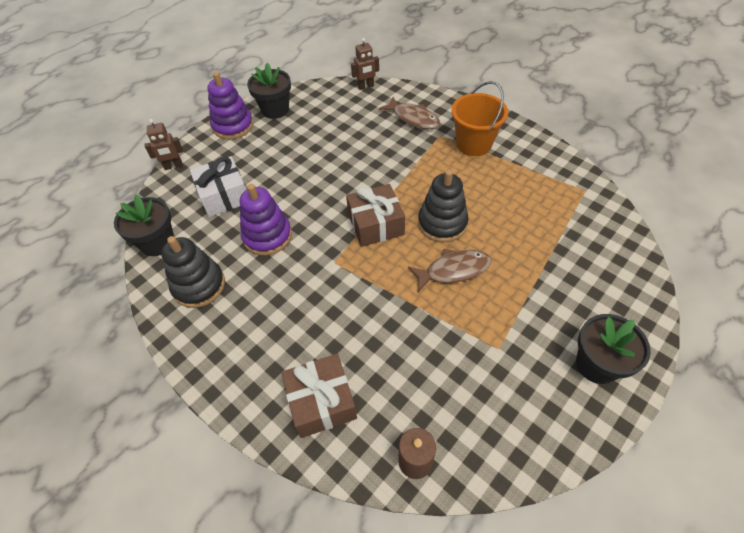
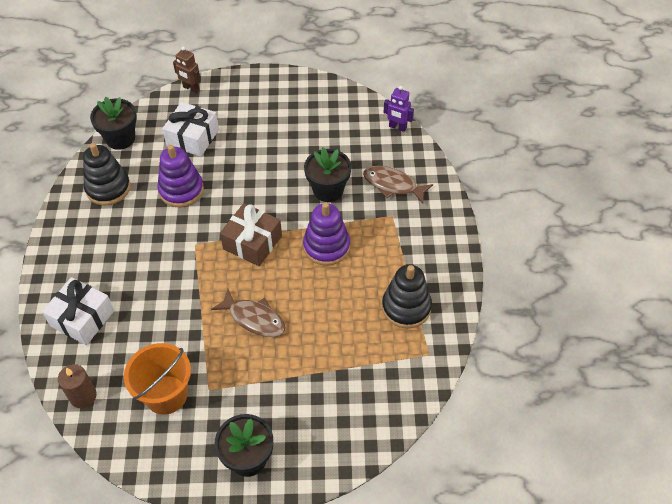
camera: 45 degrees right, 0 degrees up
purple stacking toy [207,72,253,140] -> purple stacking toy moved to [303,202,350,266]
black flower pot [247,63,291,119] -> black flower pot moved to [304,148,351,202]
brown gift [281,354,357,438] -> white gift [42,277,114,345]
brown robot [351,38,379,90] -> purple robot [383,86,414,132]
brown fish [379,97,440,129] -> brown fish turned 120 degrees clockwise [363,166,433,203]
black stacking toy [418,170,469,242] -> black stacking toy moved to [382,265,432,329]
orange bucket [451,81,508,156] -> orange bucket moved to [124,343,191,415]

